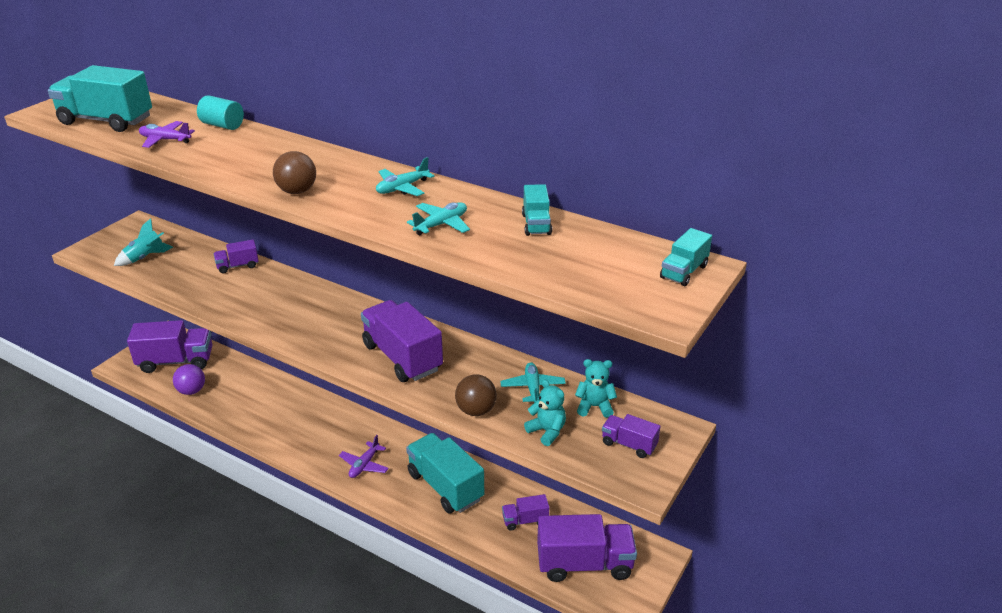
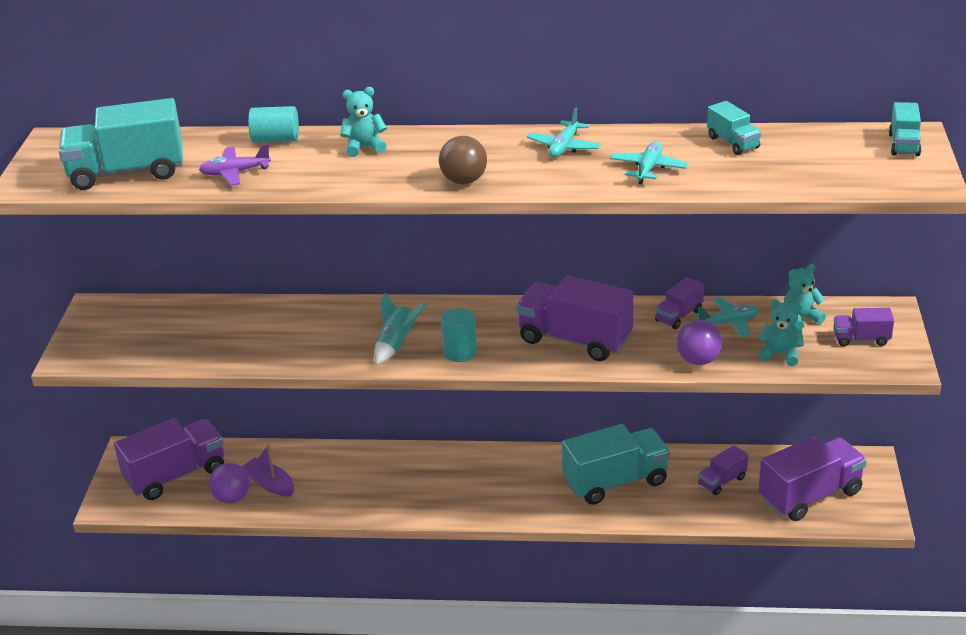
camera: 25 degrees left, 0 degrees up
turquoise rocket [114,218,173,266] -> turquoise rocket moved to [374,293,427,365]
purple truck [213,240,259,273] -> purple truck moved to [655,277,704,329]
purple plane [339,435,389,478] -> none
turquoise truck [406,433,484,514] -> turquoise truck turned 135 degrees clockwise [562,424,670,505]
brown ball [455,374,497,416] -> purple ball [677,320,722,365]
turquoise plane [500,362,566,403] -> turquoise plane turned 105 degrees clockwise [695,297,759,338]
none -> purple boat [242,444,294,497]
none -> turquoise teddy bear [340,87,387,157]
none -> turquoise cylinder [441,308,477,362]

